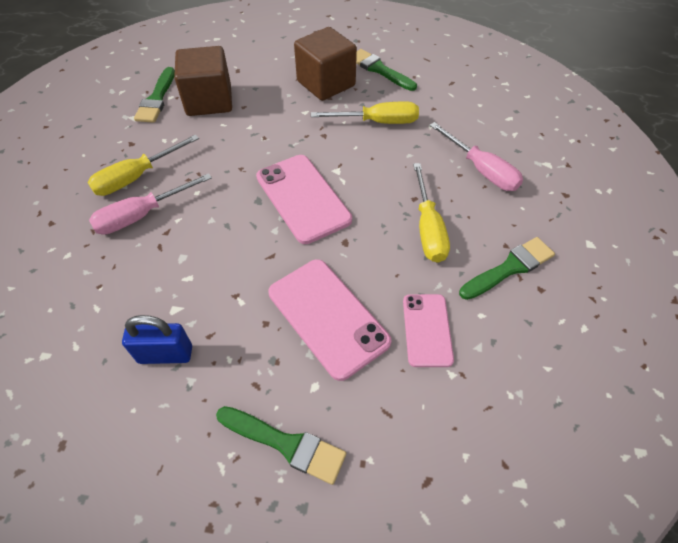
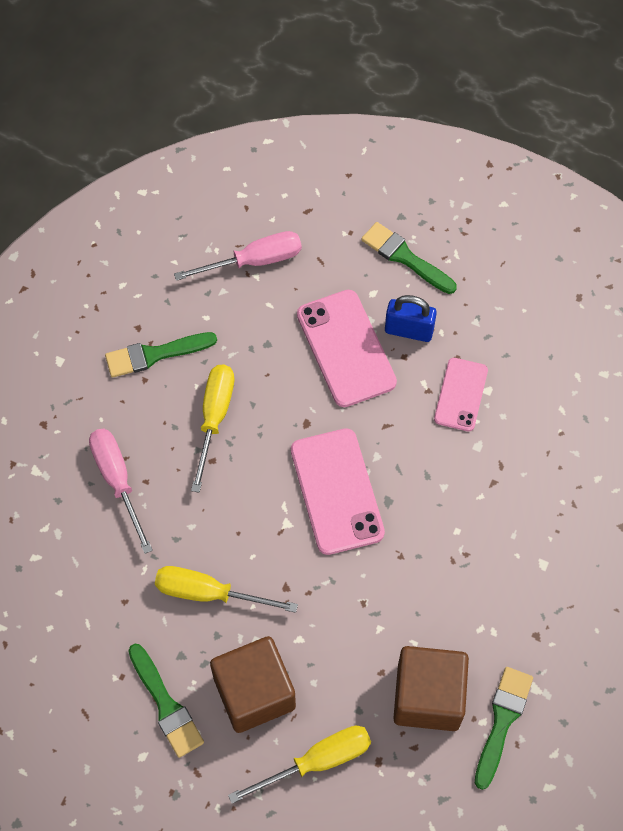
camera: 165 degrees left, 10 degrees up
yellow screwdriver [88,134,199,196] -> yellow screwdriver moved to [228,726,371,803]
pink screwdriver [89,173,212,235] -> pink screwdriver moved to [174,231,302,281]
blue padlock [122,315,192,364] -> blue padlock moved to [385,295,437,342]
pink phone [403,294,454,367] -> pink phone moved to [434,358,488,431]

